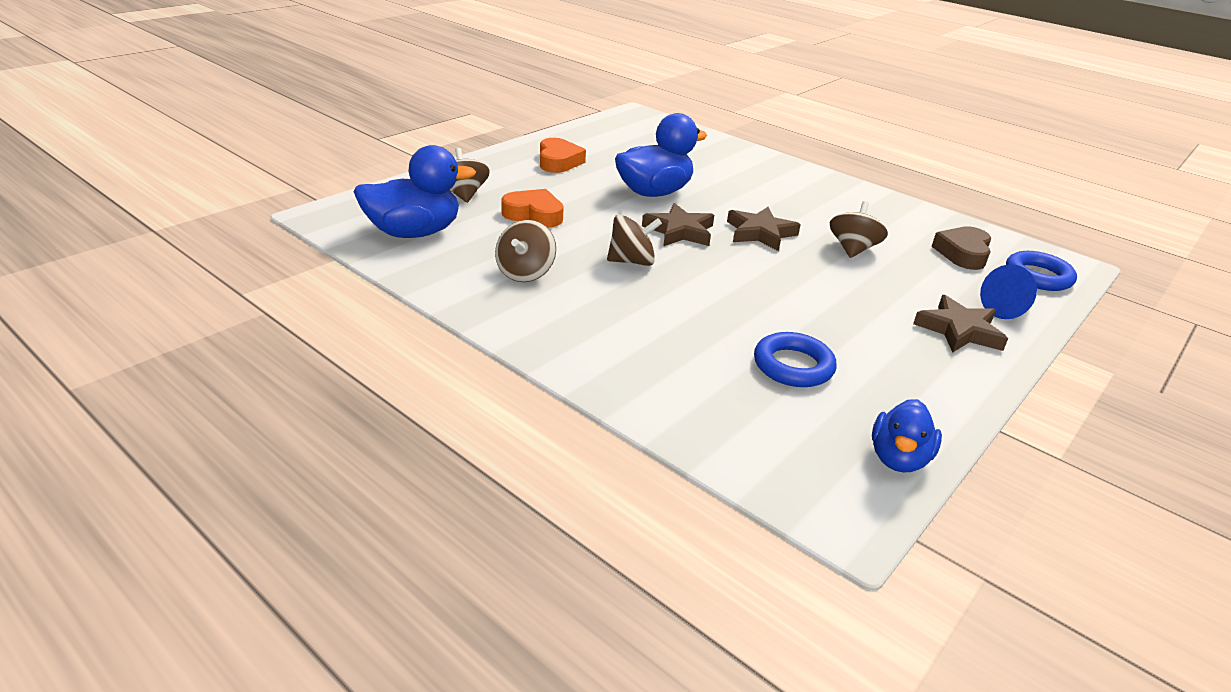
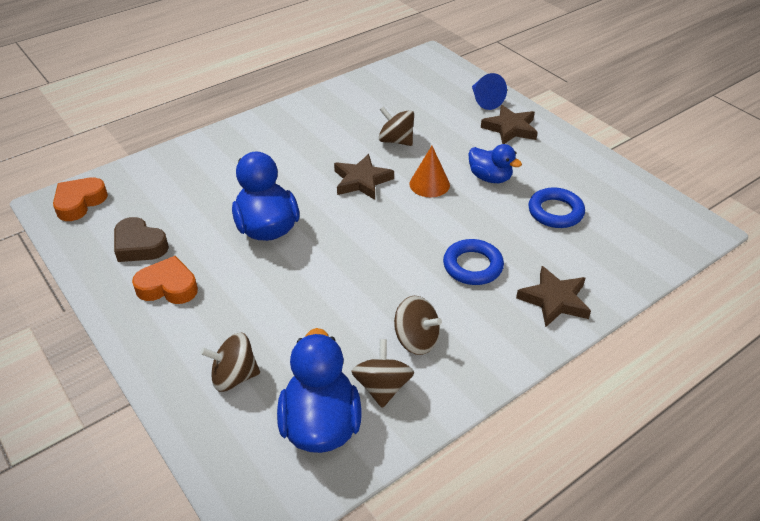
camera: 75 degrees left, 10 degrees up
orange heart [501,189,564,227] -> orange heart moved to [53,177,108,221]
brown spinning top [607,215,662,266] -> brown spinning top moved to [351,339,414,408]
brown star [642,203,714,246] -> brown star moved to [516,266,591,327]
blue duck [872,399,942,473] -> blue duck moved to [468,144,522,183]
brown heart [932,226,991,270] -> brown heart moved to [114,217,169,262]
blue ring [1006,251,1077,291] -> blue ring moved to [443,239,504,285]
none -> orange cone [410,146,450,197]

